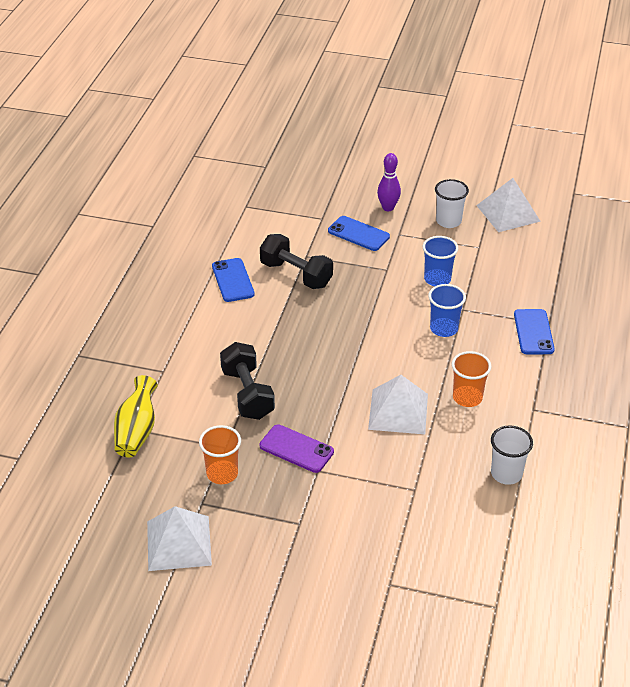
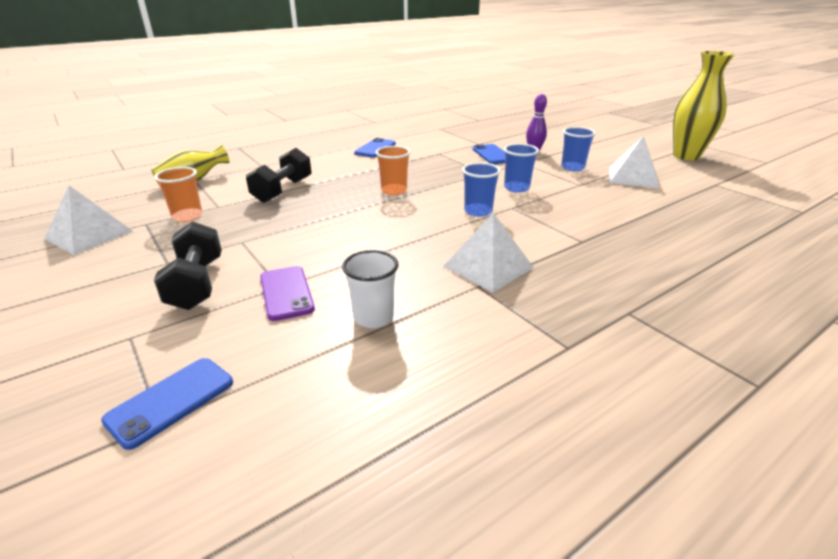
camera: 40 degrees right, 10 degrees down
black dumbbell [260,234,333,289] -> black dumbbell moved to [154,221,222,310]
purple phone [260,424,334,473] -> purple phone moved to [260,266,315,321]
white pyramid [368,375,428,434] -> white pyramid moved to [443,213,534,293]
white cup [435,179,469,228] -> blue cup [561,127,596,171]
orange cup [452,351,492,407] -> orange cup moved to [375,146,411,195]
blue phone [514,309,555,355] -> blue phone moved to [101,358,233,450]
none -> yellow vase [673,51,735,160]

